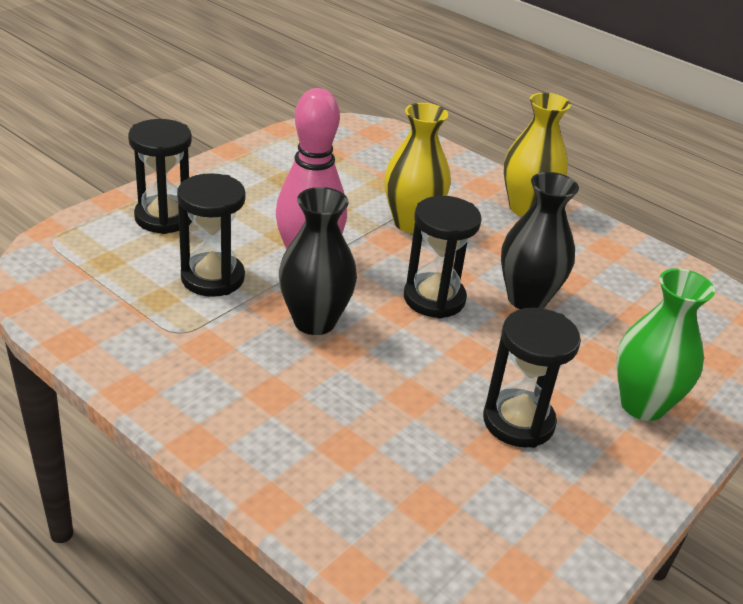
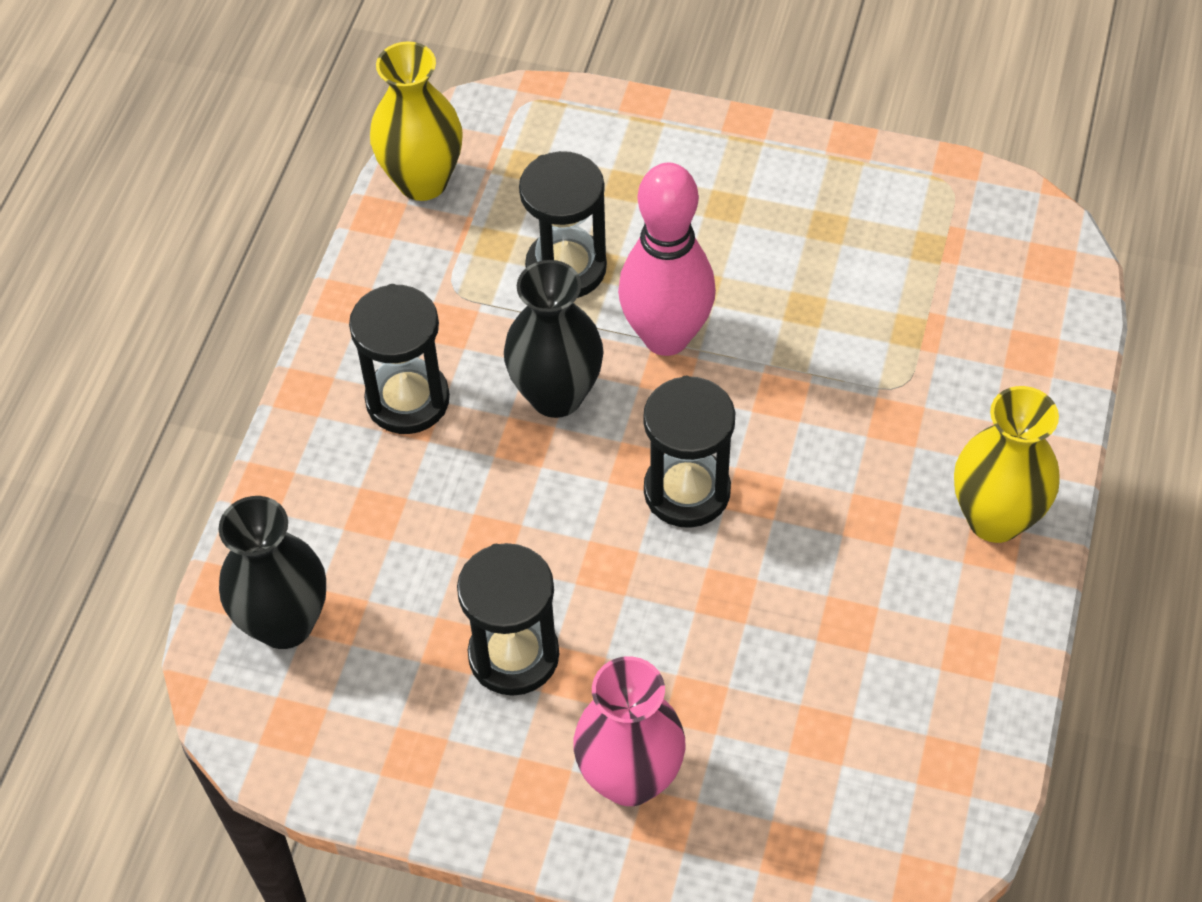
camera: 70 degrees right, 20 degrees up
black hourglass [128,119,192,234] -> black hourglass moved to [349,284,450,434]
yellow vase [384,103,451,233] -> yellow vase moved to [370,41,463,201]
black vase [501,172,579,309] -> black vase moved to [219,496,326,649]
green vase [616,268,715,421] -> pink vase [573,656,685,806]

